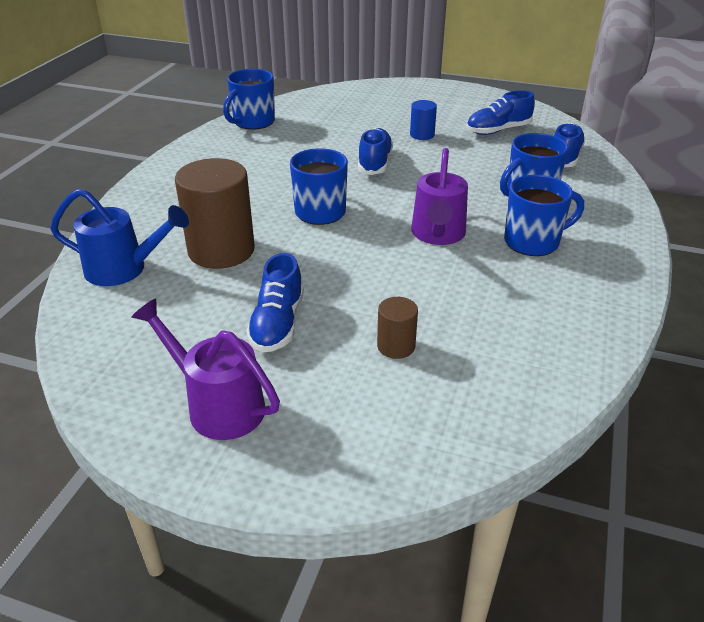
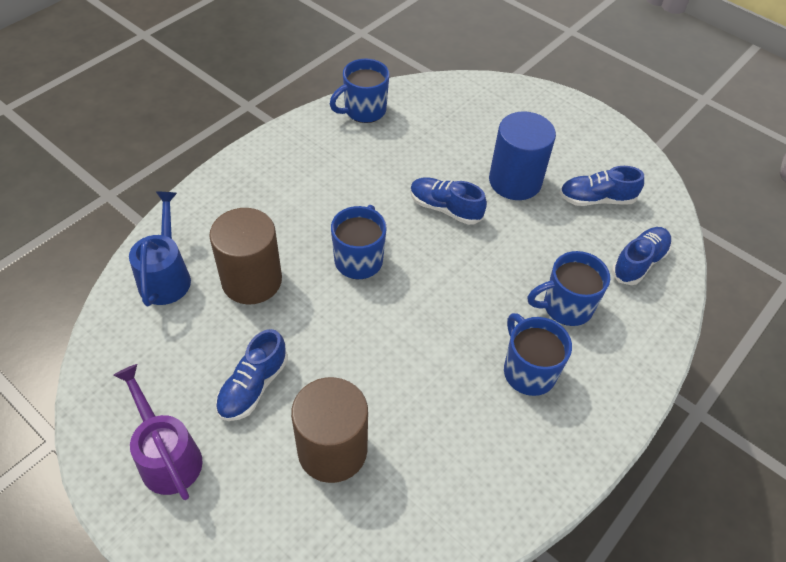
camera: 20 degrees right, 15 degrees up
blue watering can [50,189,189,286] -> blue watering can turned 120 degrees counterclockwise [129,192,191,306]
blue shoe [358,128,393,175] -> blue shoe turned 90 degrees counterclockwise [410,177,487,225]
brown cylinder [377,297,418,359] -> brown cylinder [291,377,368,483], size x2.07
blue cylinder [410,100,437,140] -> blue cylinder [489,111,556,200], size x2.07
purple watering can [411,148,468,245] -> none
blue mug [504,175,584,256] -> blue mug turned 120 degrees counterclockwise [504,313,572,396]

